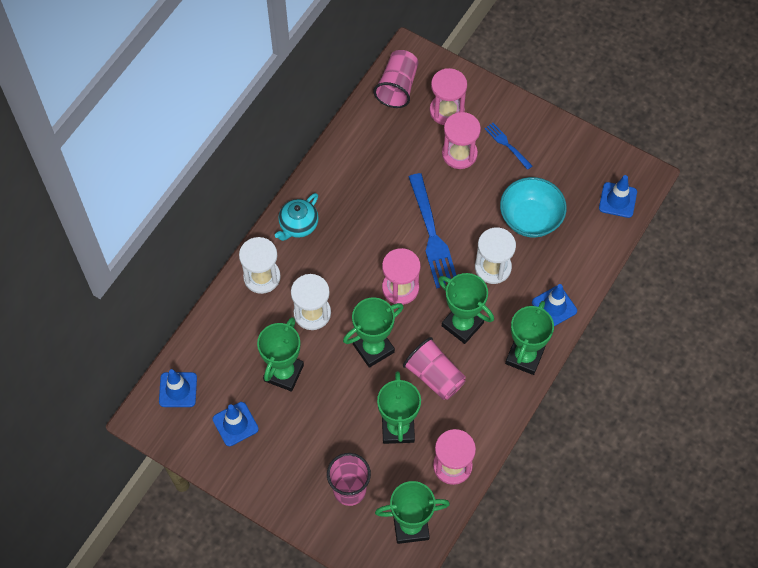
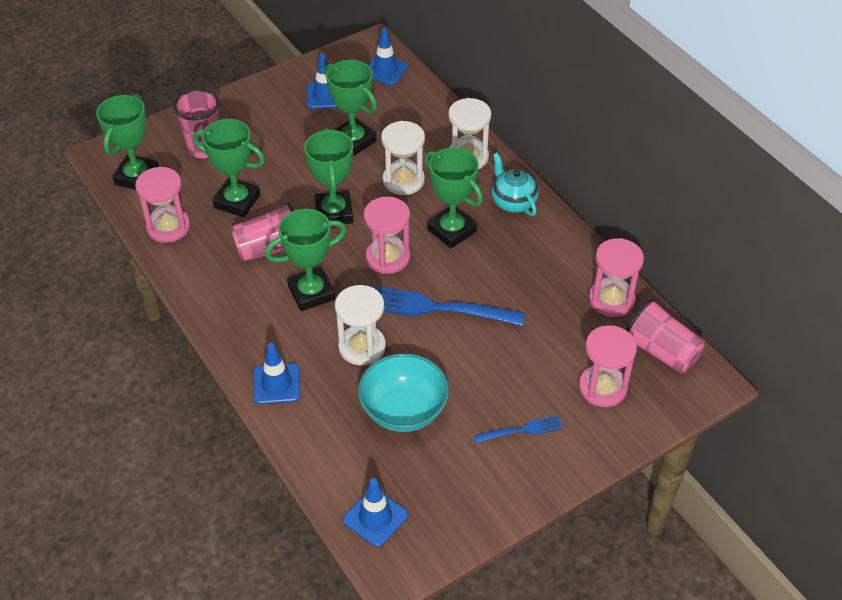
camera: 115 degrees right, 15 degrees down
pink hourglass [442,112,481,169] -> pink hourglass moved to [589,238,644,317]
green trophy [505,301,554,375] -> green trophy moved to [425,147,483,248]

